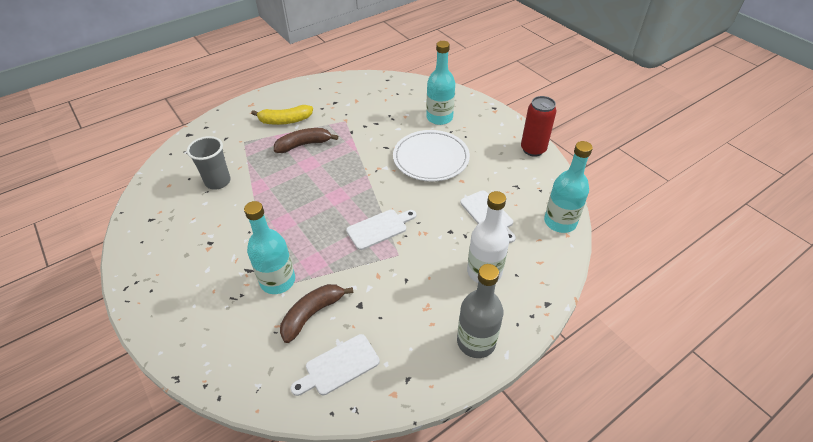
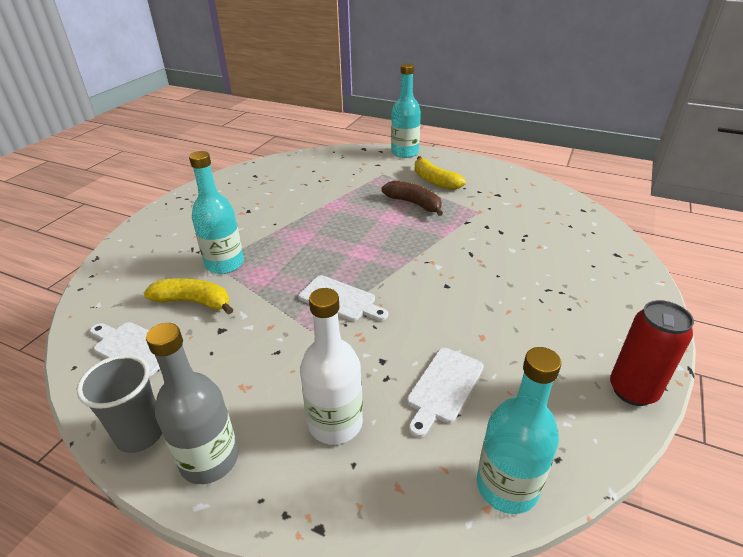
camera: 60 degrees right, 10 degrees down
grey cup [187,136,231,190] -> grey cup moved to [77,354,162,453]
brown banana [280,284,353,343] -> yellow banana [143,278,233,315]
white plate [393,130,470,182] -> none
turquoise bottle [426,41,455,125] -> turquoise bottle moved to [391,63,421,158]

